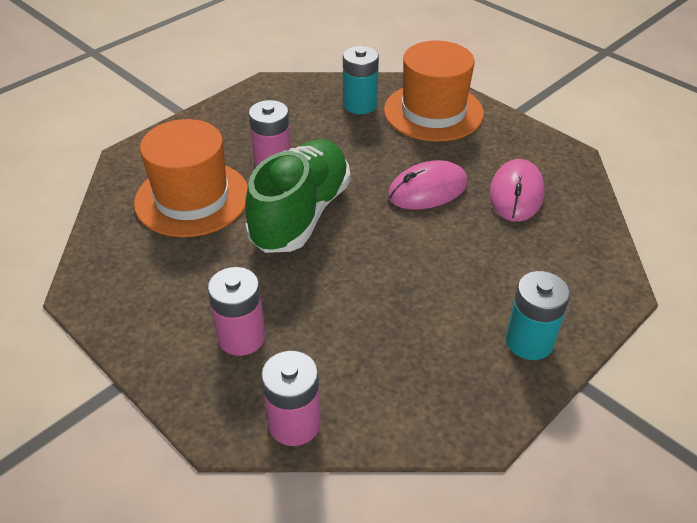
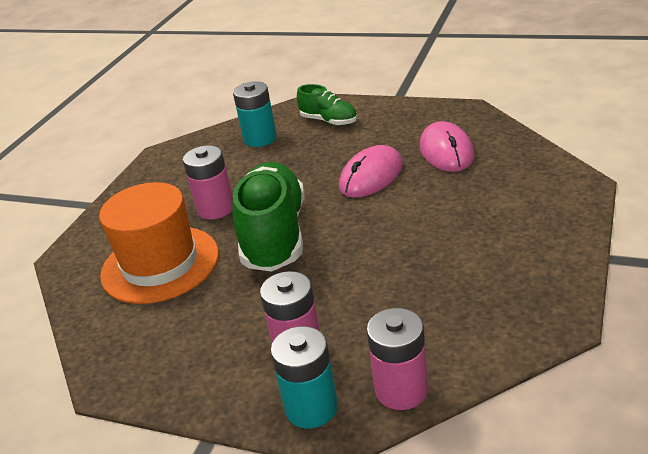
camera: 20 degrees left, 10 degrees down
orange hat [384,40,484,142] -> green shoe [297,84,357,126]
turquoise battery [506,271,570,360] -> turquoise battery moved to [270,326,338,429]

